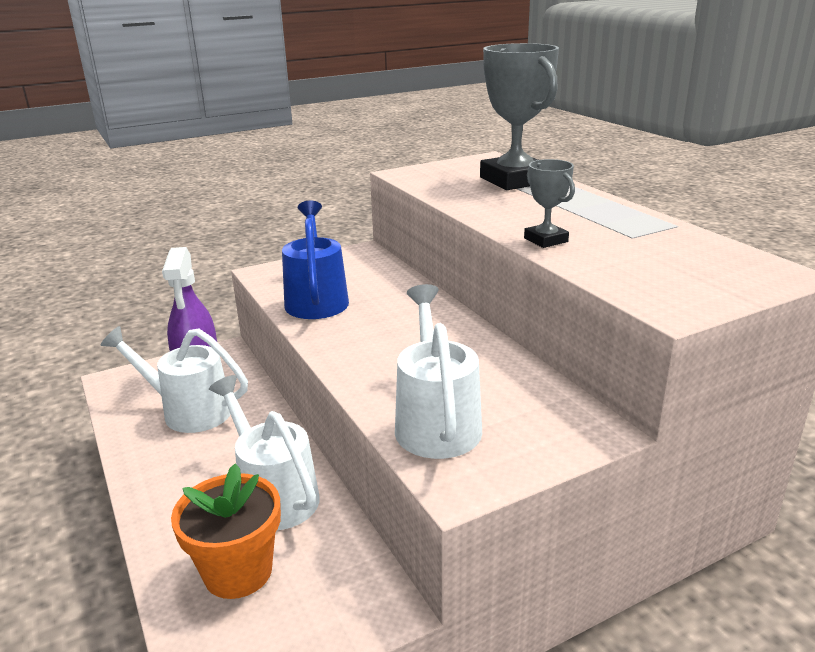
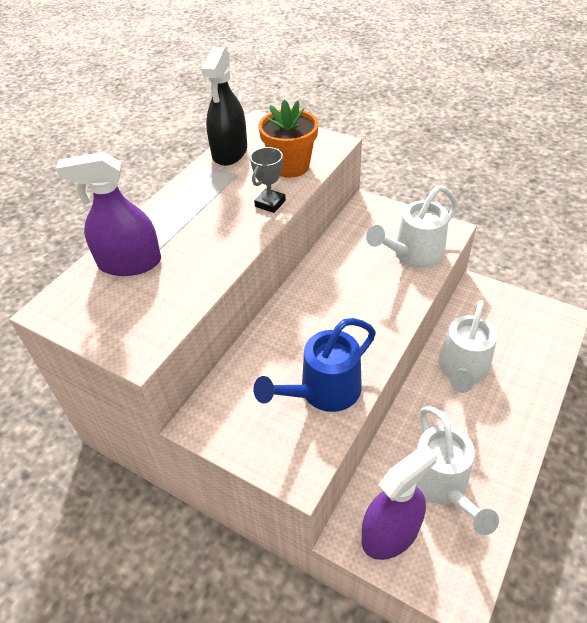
camera: 120 degrees left, 20 degrees up
orange flower pot [171,463,281,599] -> orange flower pot moved to [259,100,318,178]
grey trophy [480,43,559,190] -> purple spray bottle [56,152,161,276]
none -> black spray bottle [201,47,247,166]

